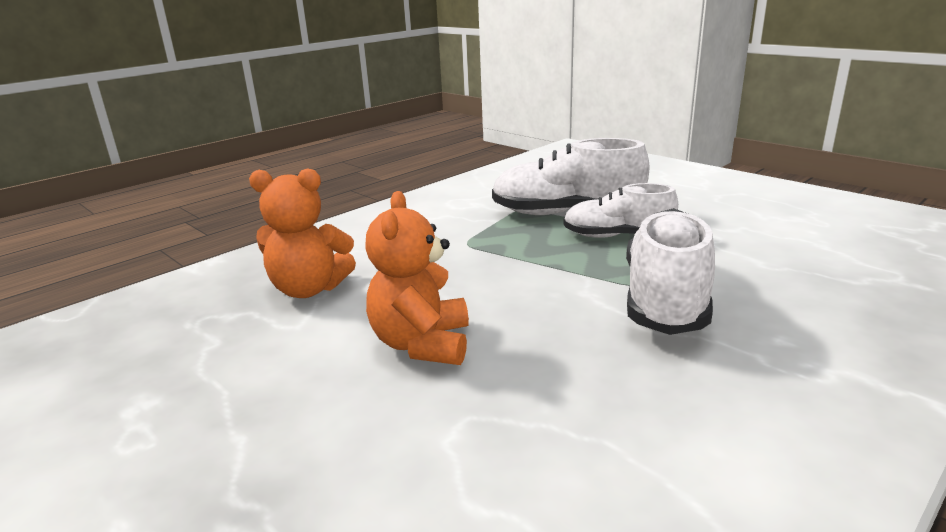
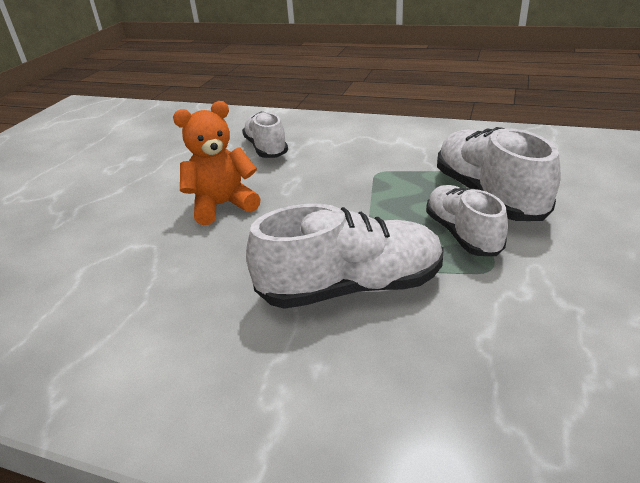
camera: 65 degrees right, 10 degrees up
orange teddy bear [249,168,356,298] -> white shoe [242,112,288,158]

